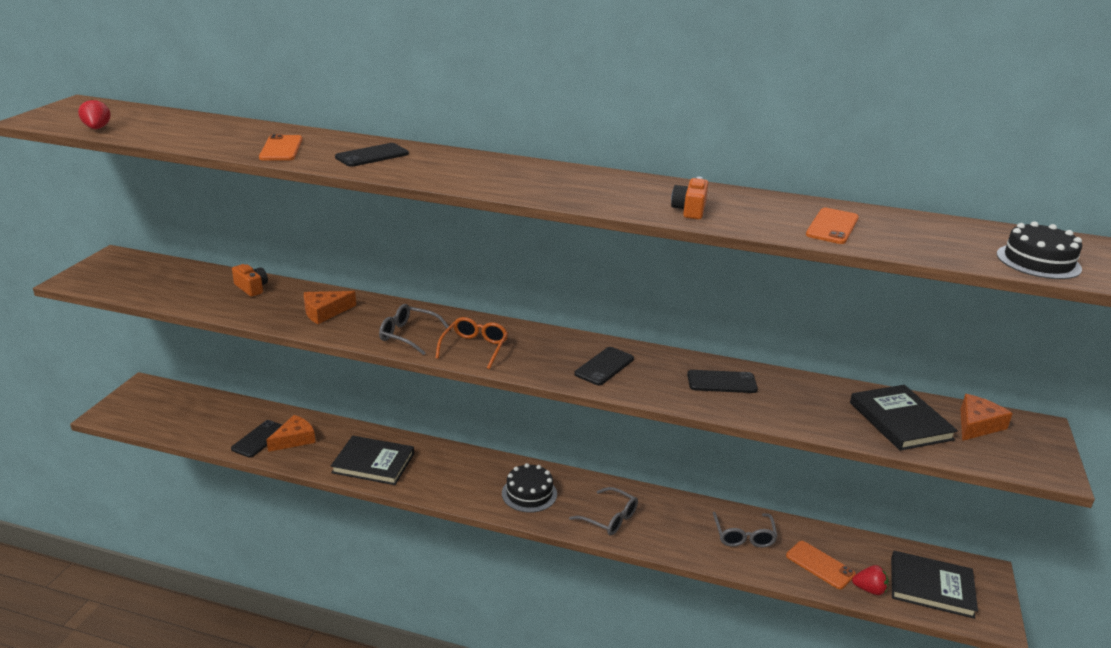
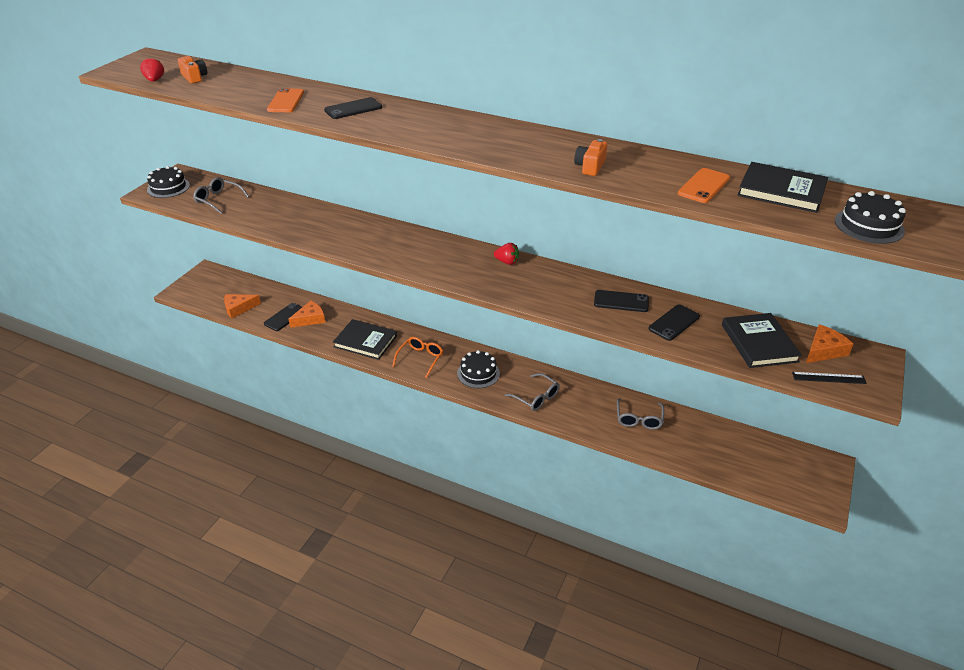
camera: 10 degrees right, 10 degrees up
orange camera [232,264,268,297] -> orange camera moved to [178,56,207,83]
orange cheese [304,291,356,324] -> orange cheese moved to [224,294,261,319]
grey glasses [379,304,449,355] -> grey glasses moved to [193,177,249,214]
orange glasses [435,317,508,369] -> orange glasses moved to [392,337,443,378]
black phone [574,347,634,385] -> black phone moved to [648,304,700,341]
orange phone [786,541,856,589] -> none
red strawberry [852,565,888,595] -> red strawberry moved to [494,243,519,265]
black book [891,551,978,619] -> black book moved to [737,162,828,213]
none -> black cake [147,166,190,198]
none -> black ruler [792,372,867,384]

